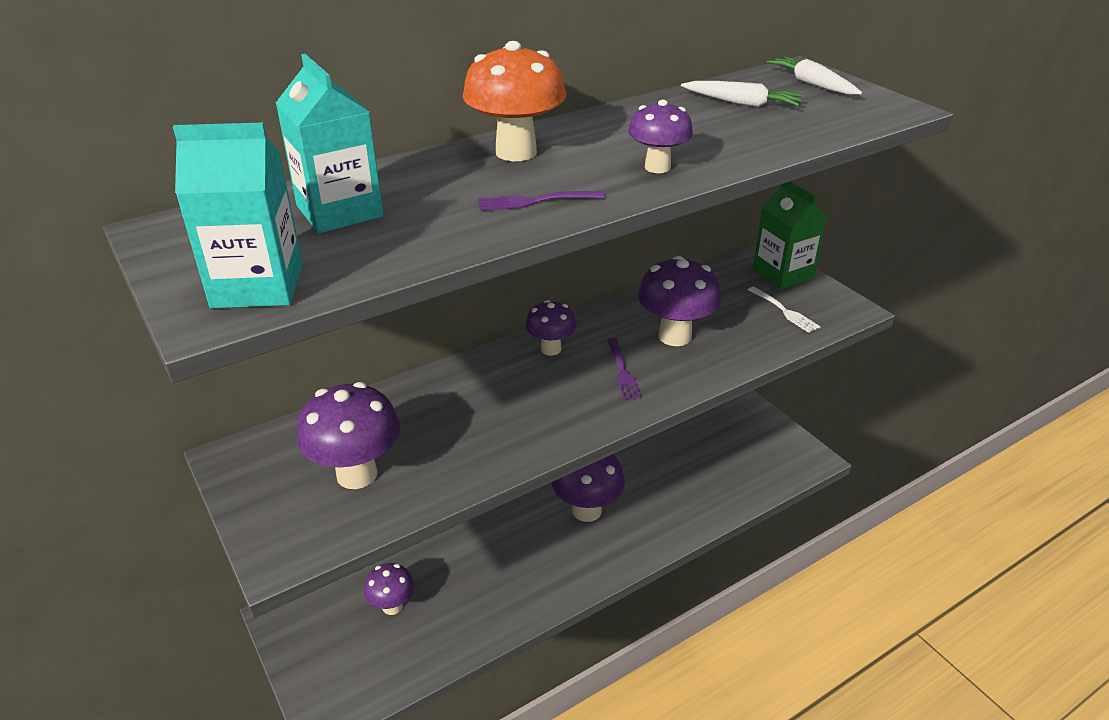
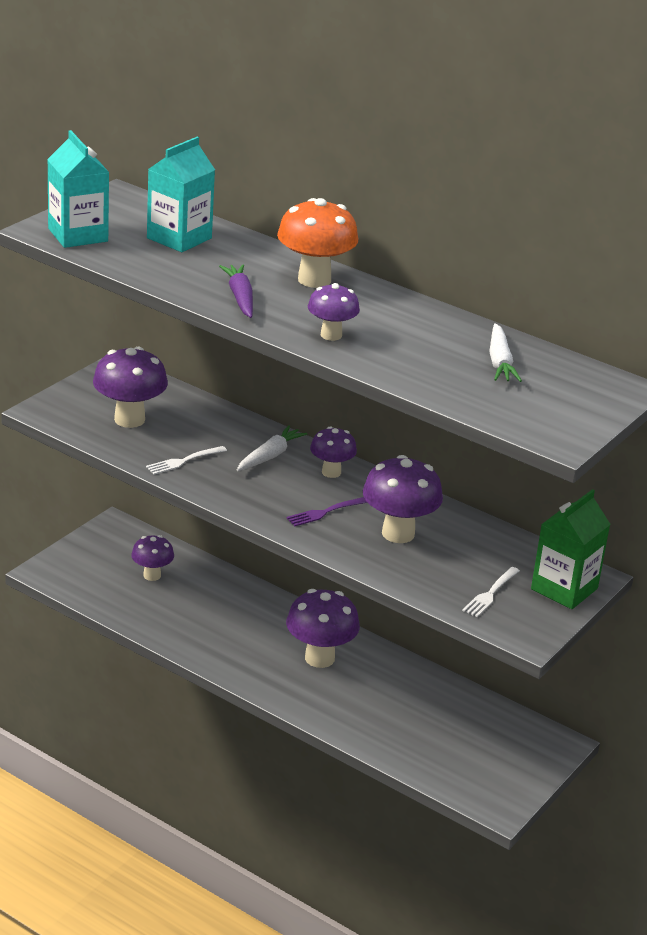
camera: 65 degrees right, 5 degrees down
purple fork [478,191,604,211] -> purple carrot [219,264,253,318]
white carrot [767,56,862,95] -> white carrot moved to [237,425,307,471]
none -> white fork [146,446,227,475]

